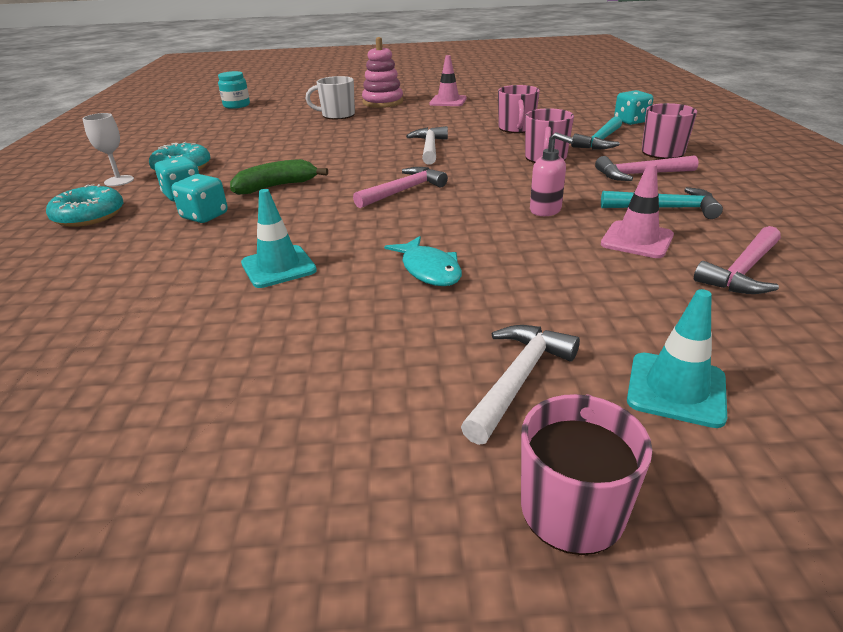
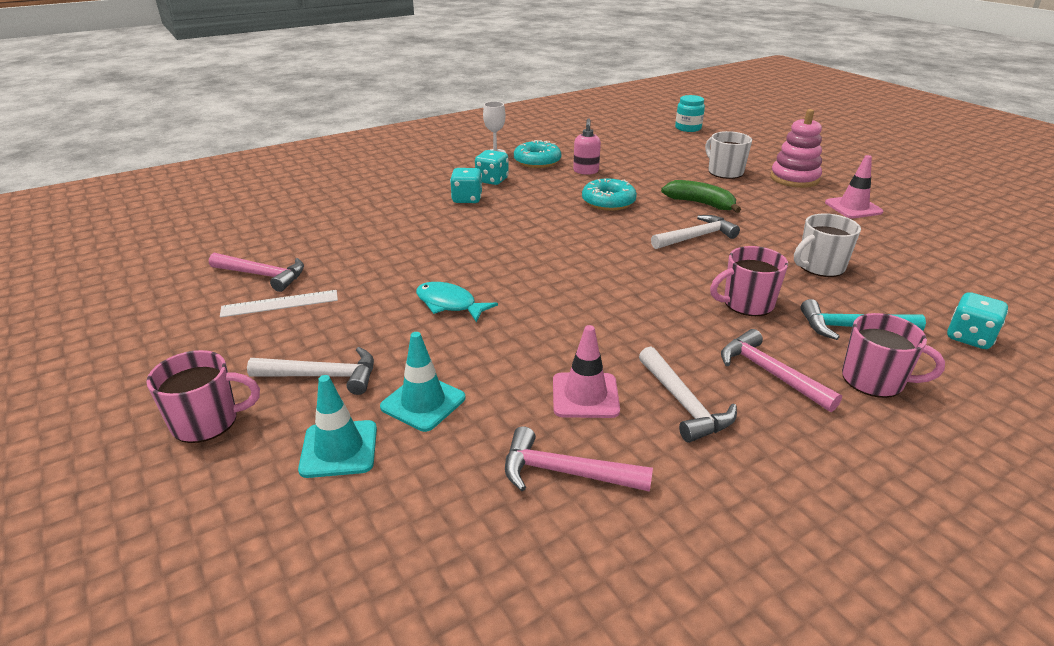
camera: 60 degrees right, 0 degrees up
turquoise donut [46,184,123,227] -> turquoise donut moved to [582,179,637,211]
green banana [230,159,328,195] -> green banana moved to [661,180,741,213]
turquoise traffic cone [241,189,317,288] -> turquoise traffic cone moved to [380,332,465,432]
pink hammer [353,167,448,208] -> pink hammer moved to [209,253,304,292]
turquoise fish [384,236,462,286] -> turquoise fish turned 90 degrees clockwise [416,282,498,322]
pink mug [498,85,540,133] -> white mug [794,213,861,277]
pink soap dispenser [530,132,574,216] -> pink soap dispenser moved to [573,118,601,175]
turquoise hammer [601,187,723,219] -> white hammer [639,347,737,443]
none -> white ruler [220,290,338,318]

